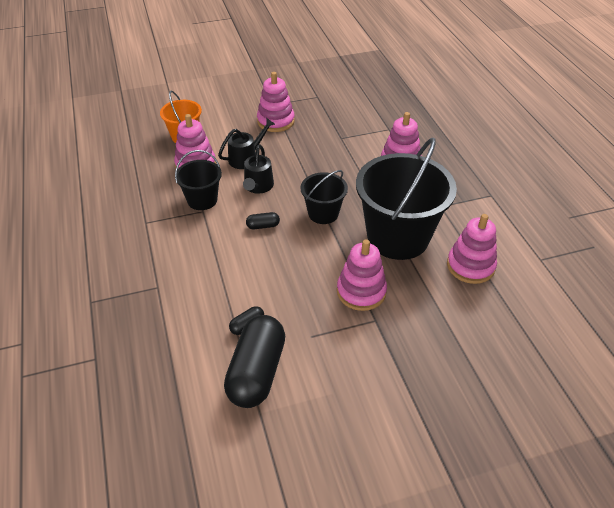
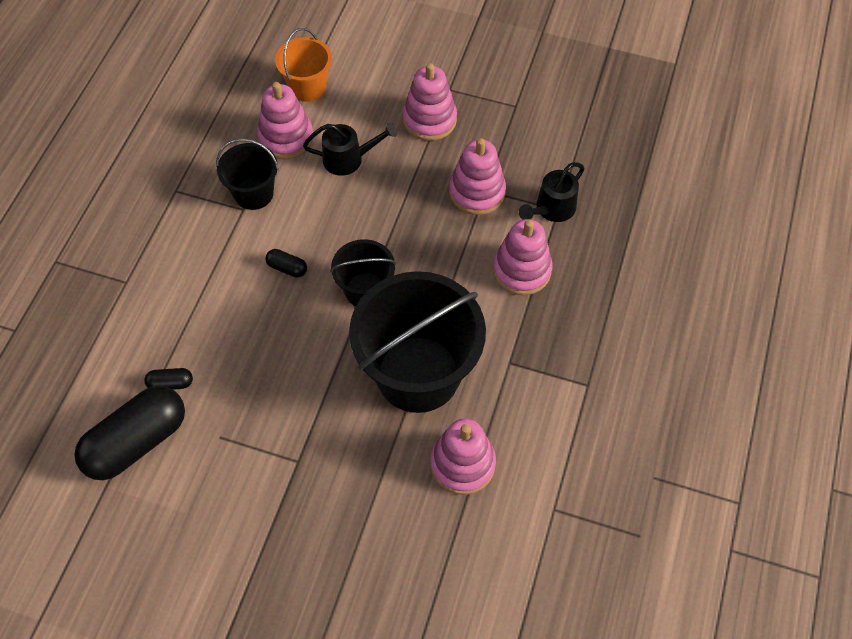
camera: 35 degrees right, 15 degrees up
black watering can [243,144,274,194] -> black watering can moved to [519,162,585,222]
pink stacking toy [337,239,387,311] -> pink stacking toy moved to [449,138,506,215]

